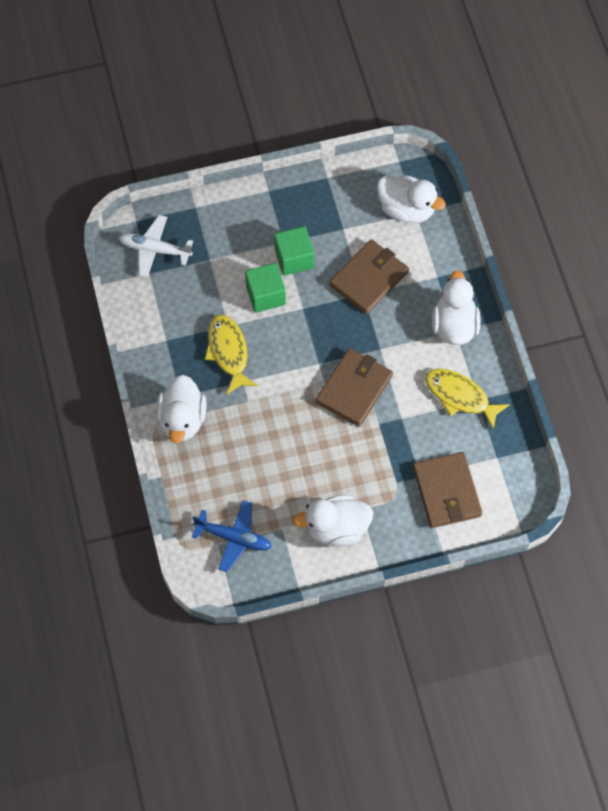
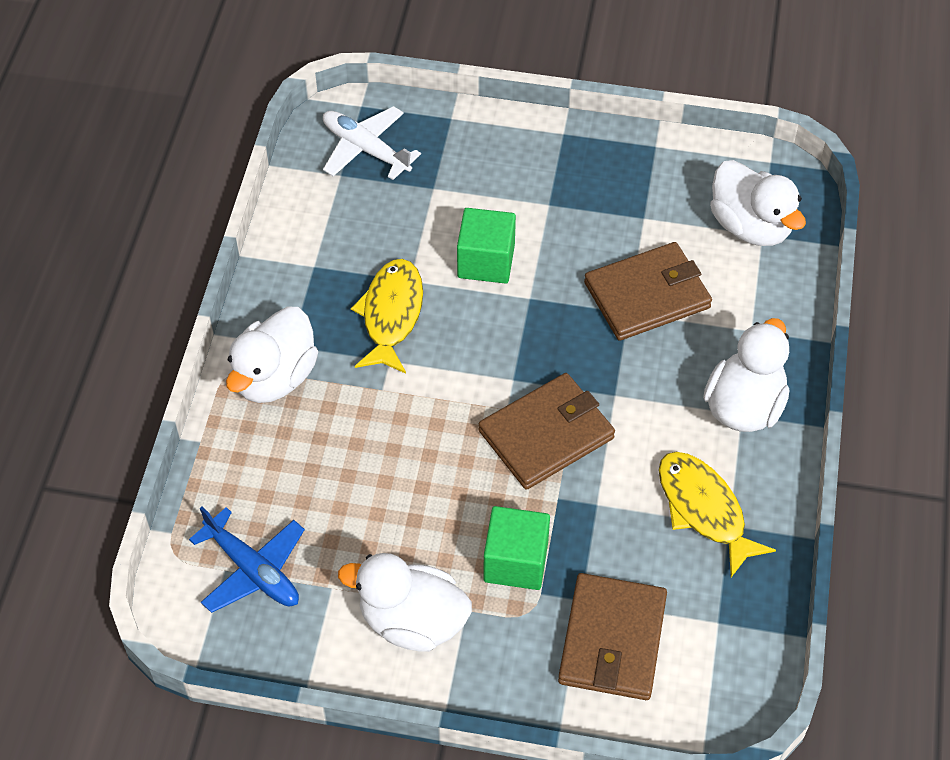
camera: 25 degrees right, 10 degrees down
green cube [274,226,314,276] -> green cube moved to [483,506,550,590]

